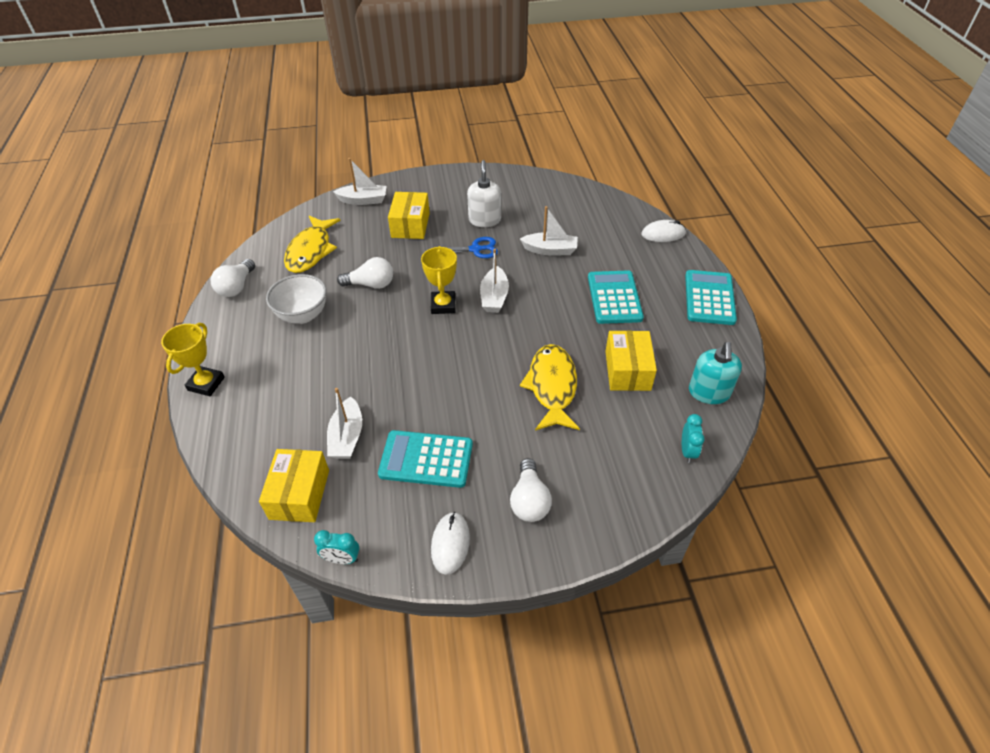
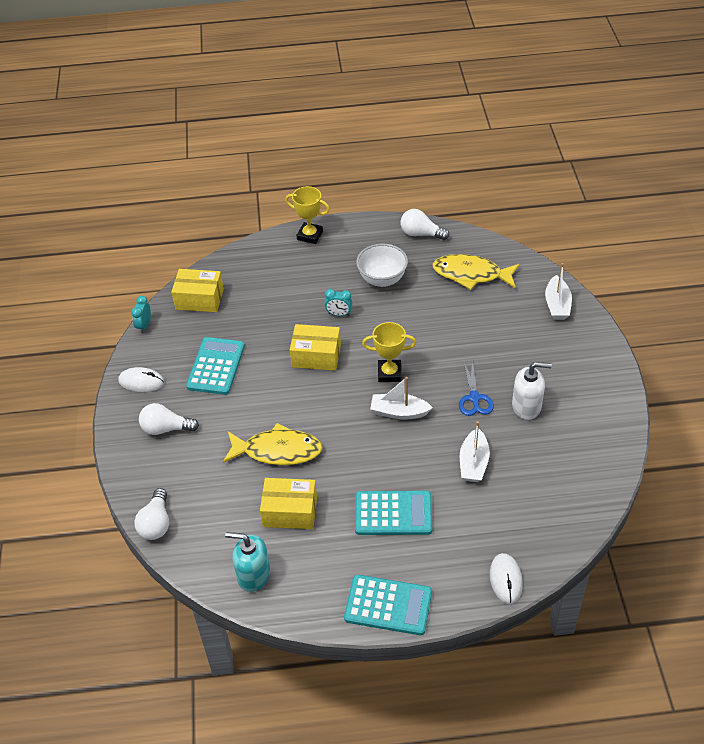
camera: 95 degrees right, 0 degrees up
white boat [327,388,362,459] -> none
white light bulb [337,257,393,289] -> white light bulb moved to [134,488,169,540]
yellow box [388,192,430,239] -> yellow box moved to [290,324,341,371]
turquoise clock [682,414,705,463] -> turquoise clock moved to [325,289,352,316]

